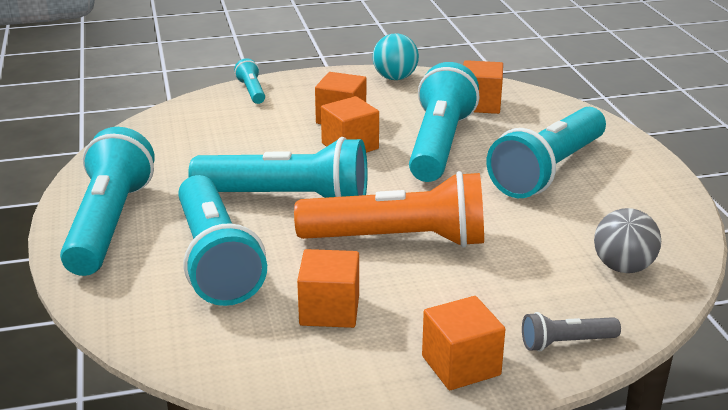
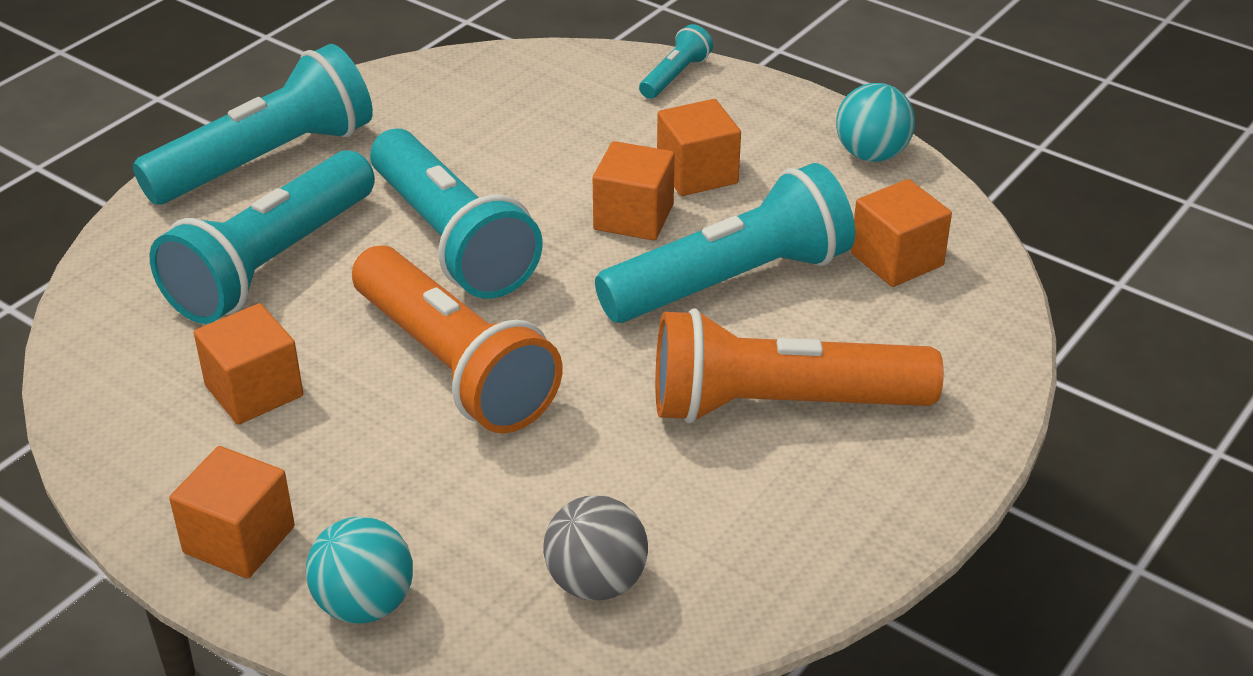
camera: 50 degrees right, 10 degrees up
turquoise flashlight [486,107,606,198] -> orange flashlight [655,308,944,423]
grey flashlight [522,312,621,352] -> turquoise ball [306,517,413,624]

